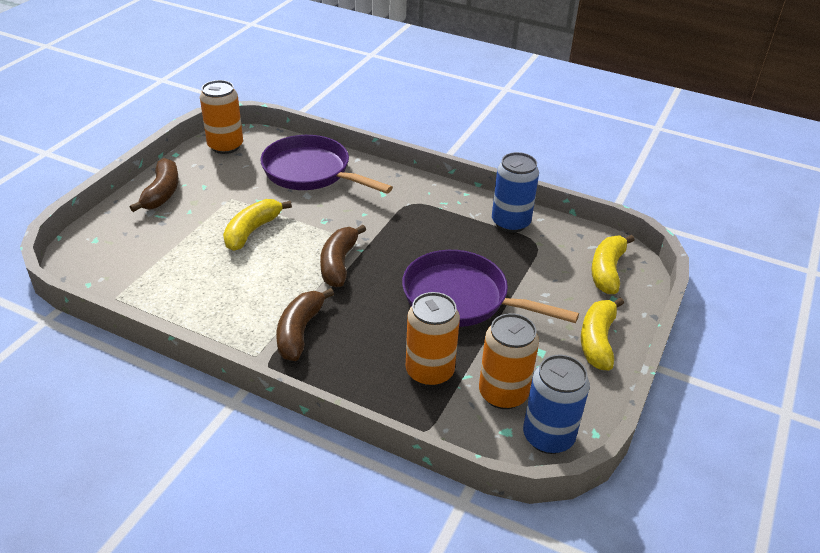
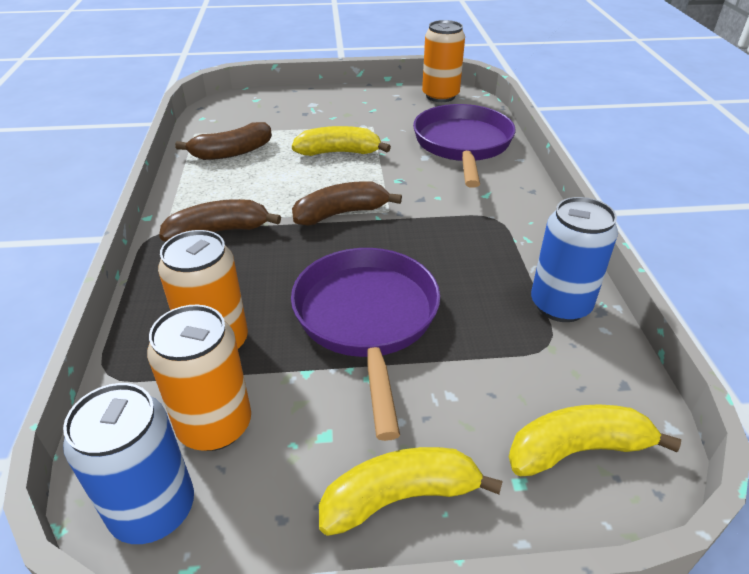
camera: 60 degrees right, 0 degrees up
brown banana [130,158,179,212] -> brown banana moved to [175,122,272,160]

